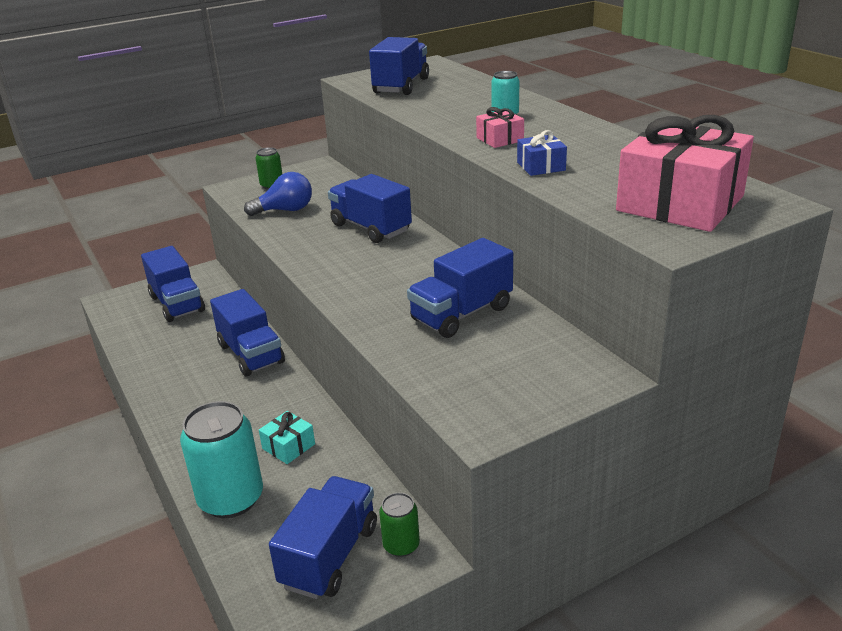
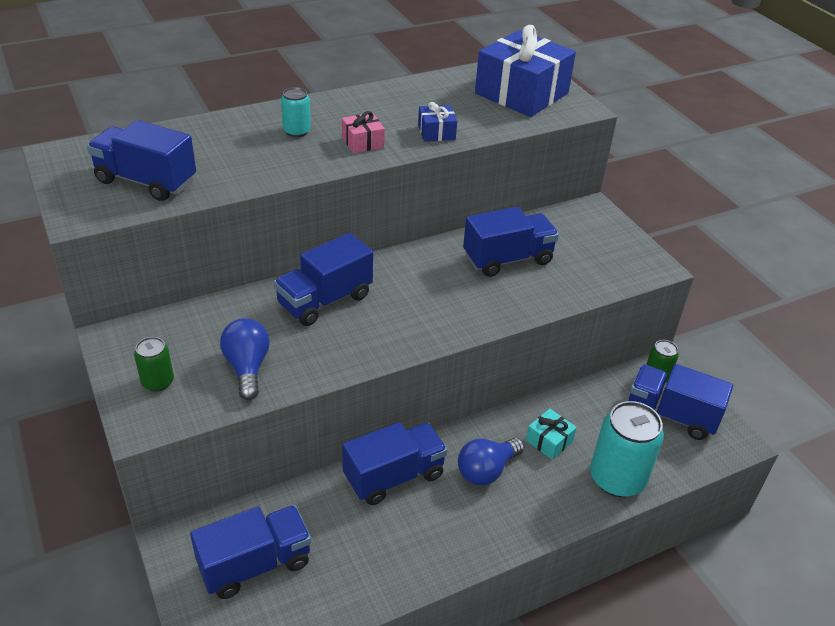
camera: 90 degrees left, 10 degrees up
blue truck [407,238,513,338] -> blue truck turned 75 degrees counterclockwise [463,207,559,277]
pink gift [616,115,754,232] -> blue gift [475,25,576,117]
none -> blue light bulb [458,438,524,485]

